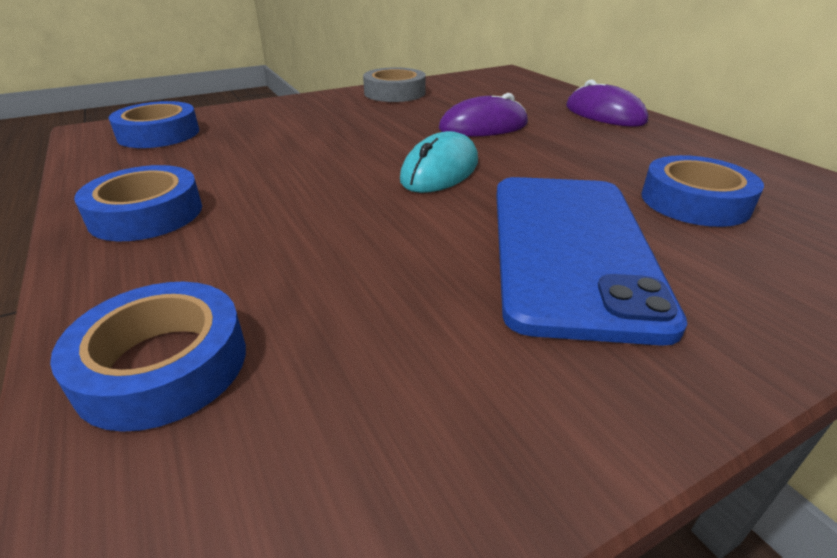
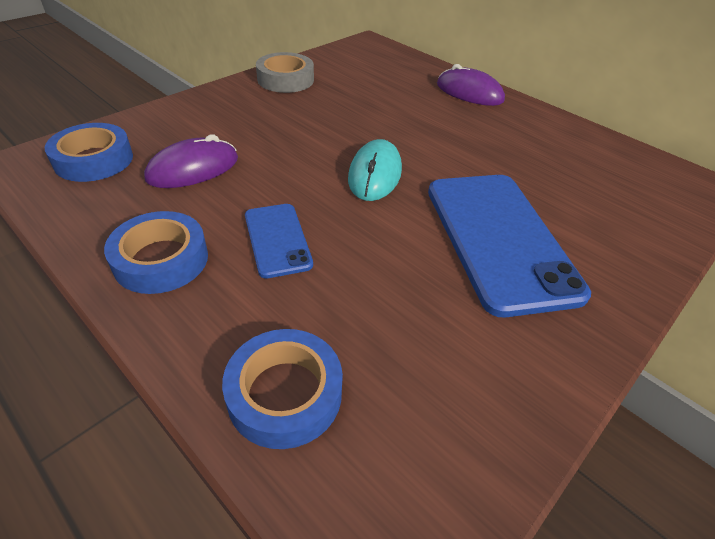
camera: 20 degrees left, 10 degrees up
purple mouse [439,93,528,137] -> purple mouse moved to [144,134,238,188]
blue tape [641,155,764,227] -> none
none -> blue phone [245,204,313,278]

